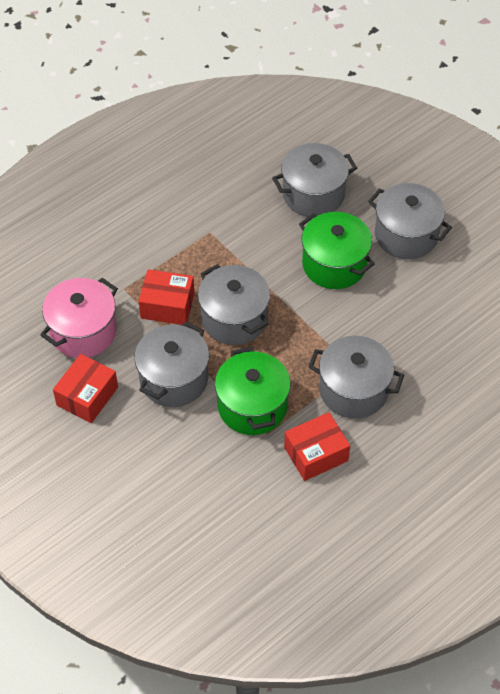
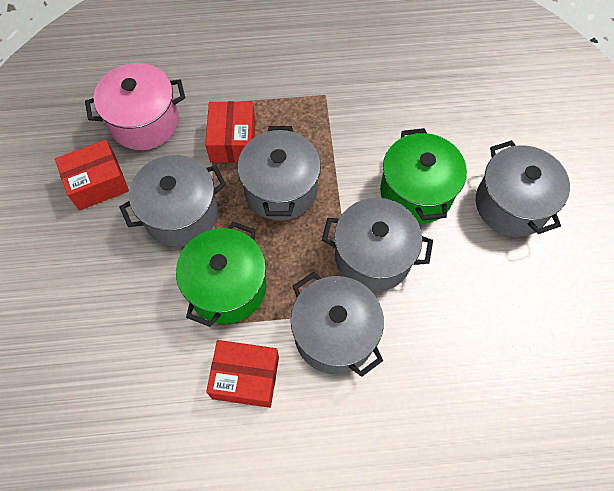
camera: 35 degrees right, 10 degrees up
red box [139,269,194,325] -> red box turned 45 degrees clockwise [205,101,256,163]
grey pot [272,143,357,217] -> grey pot moved to [322,198,433,292]

